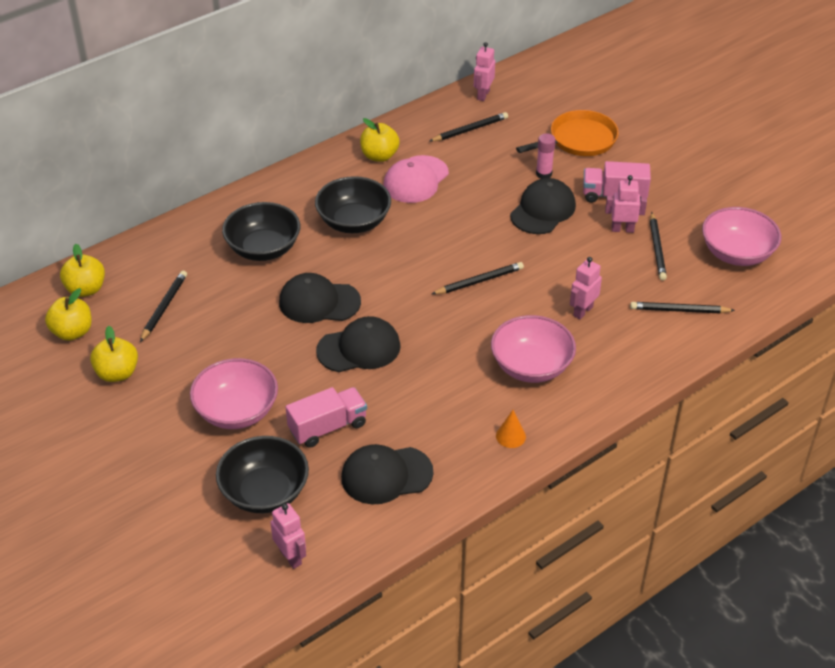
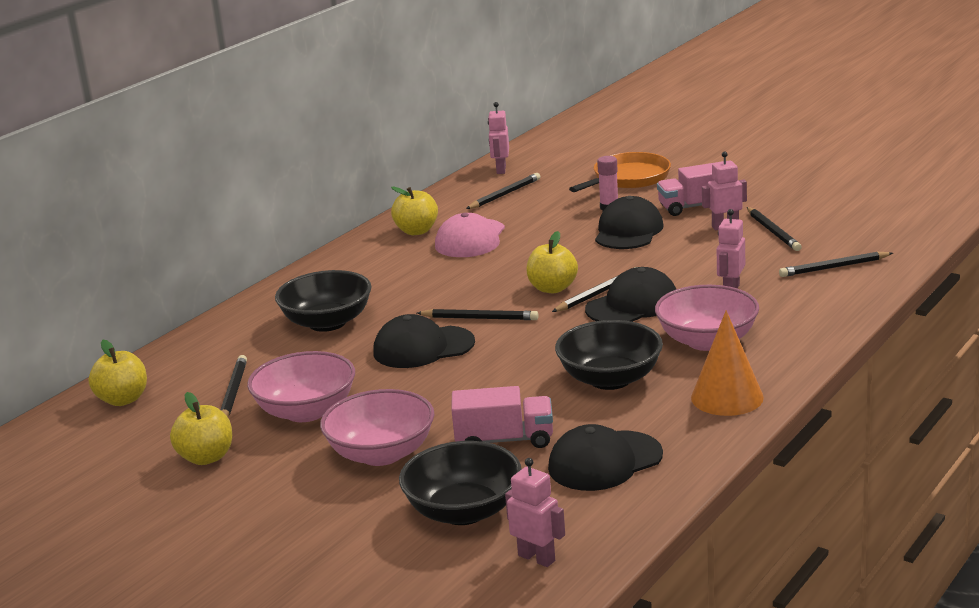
camera: 15 degrees left, 20 degrees down
yellow apple [45,288,92,341] -> yellow apple moved to [526,231,578,293]
pink truck [286,387,367,448] -> pink truck turned 45 degrees clockwise [451,386,553,448]
black bowl [315,176,391,233] -> black bowl moved to [555,320,663,390]
black cap [316,316,401,372] -> black cap moved to [585,267,676,322]
orange cone [496,410,526,448] -> orange cone [691,310,764,416], size x1.91
pink bowl [702,207,781,266] -> pink bowl moved to [247,351,355,422]
none -> black pencil [417,309,539,320]

